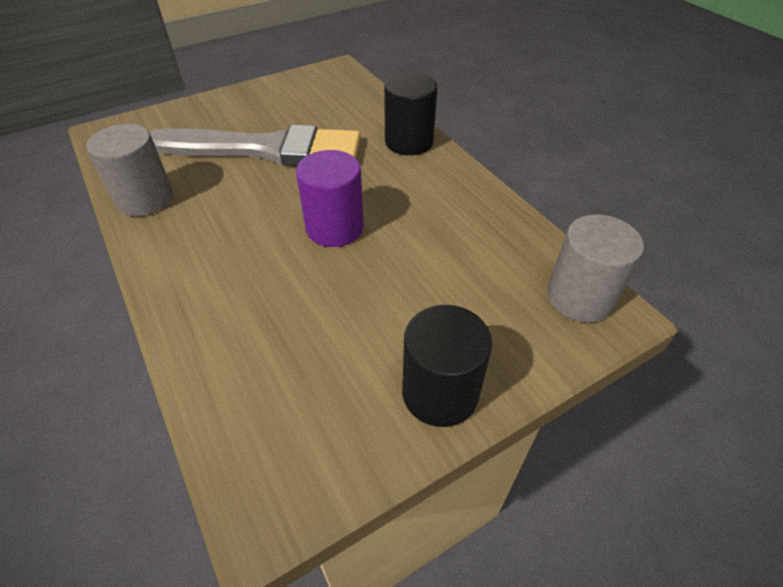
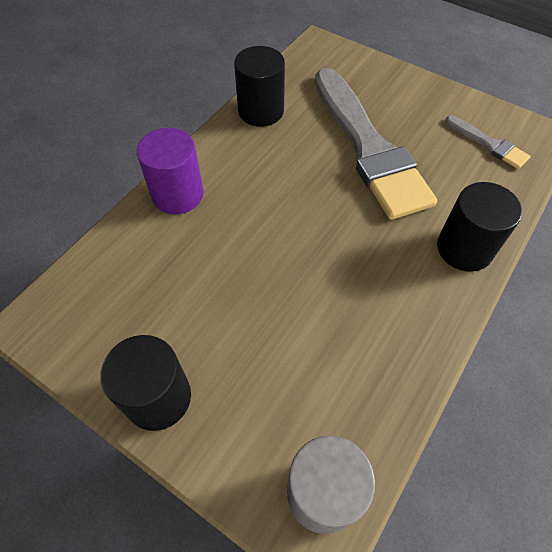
camera: 65 degrees right, 10 degrees up
grey cylinder [86,124,173,216] -> black cylinder [234,46,285,127]
purple cylinder [296,150,364,247] -> purple cylinder moved to [137,128,204,214]
none -> grey brush [445,115,531,169]

